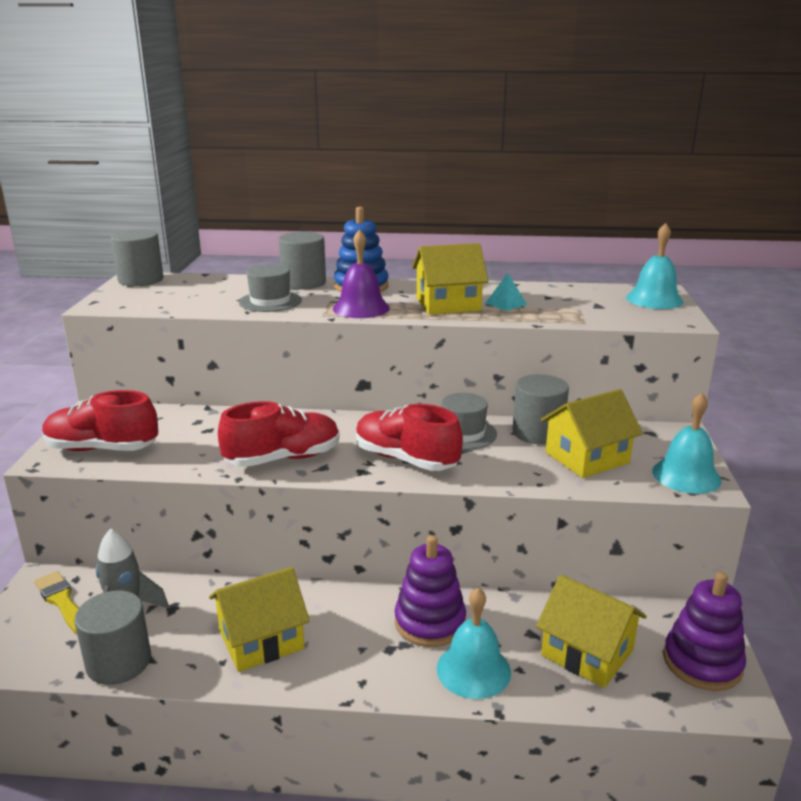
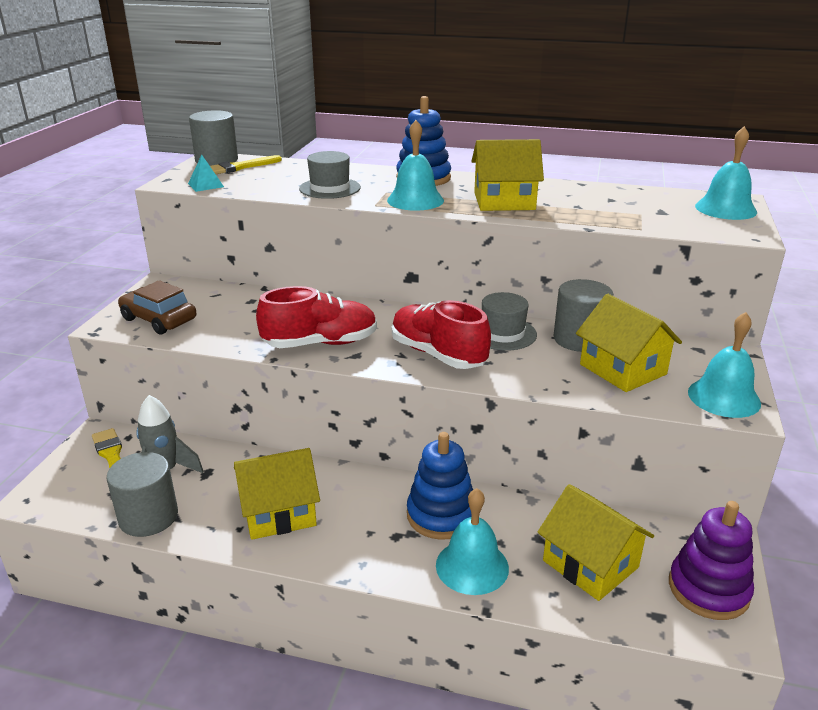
camera: 10 degrees right, 5 degrees up
red shoe [42,390,158,451] -> brown car [118,280,196,334]
grey cylinder [279,232,326,290] -> none
purple bell [333,229,390,318] -> turquoise bell [387,120,444,211]
purple stacking toy [395,535,466,647] -> blue stacking toy [407,432,473,540]
turquoise pyramid [485,273,527,311] -> turquoise pyramid moved to [188,155,224,192]
yellow house [541,389,643,478] -> yellow house turned 75 degrees clockwise [576,294,682,392]
none -> yellow brush [210,155,282,174]

